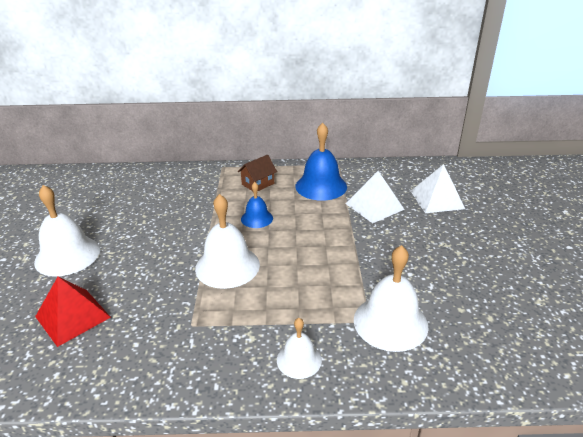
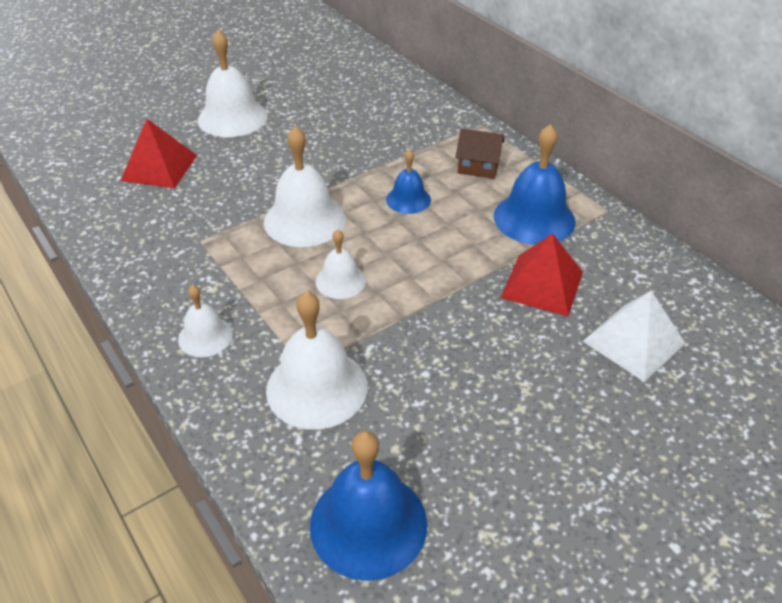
camera: 55 degrees right, 10 degrees up
white pyramid [345,171,405,223] -> red pyramid [501,233,583,316]
none -> blue bell [310,431,428,581]
none -> white bell [316,229,366,299]

